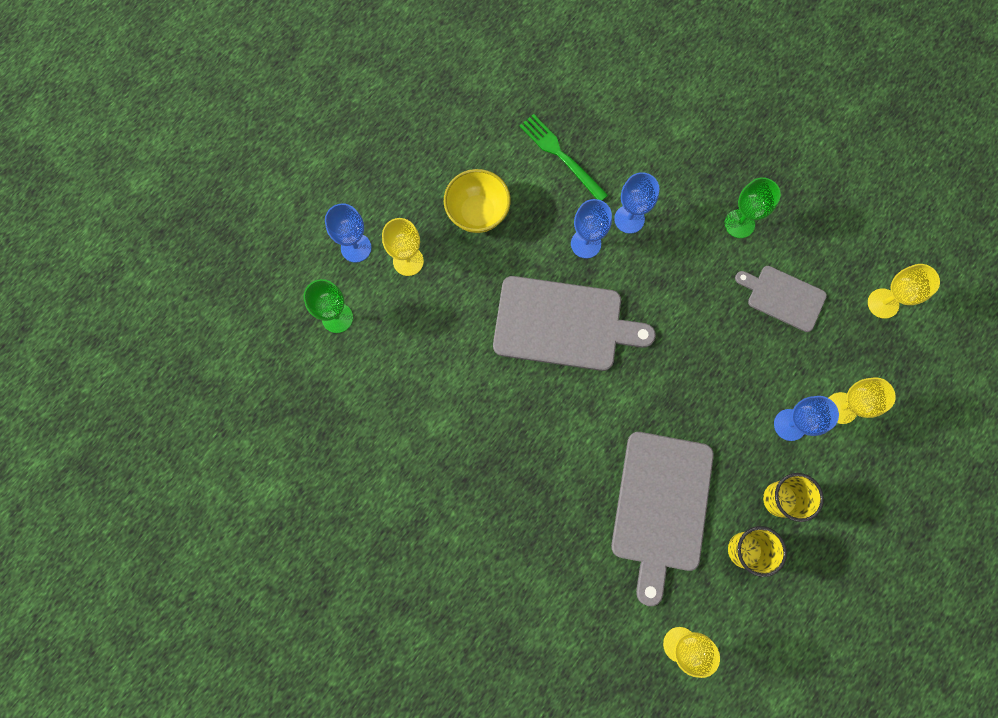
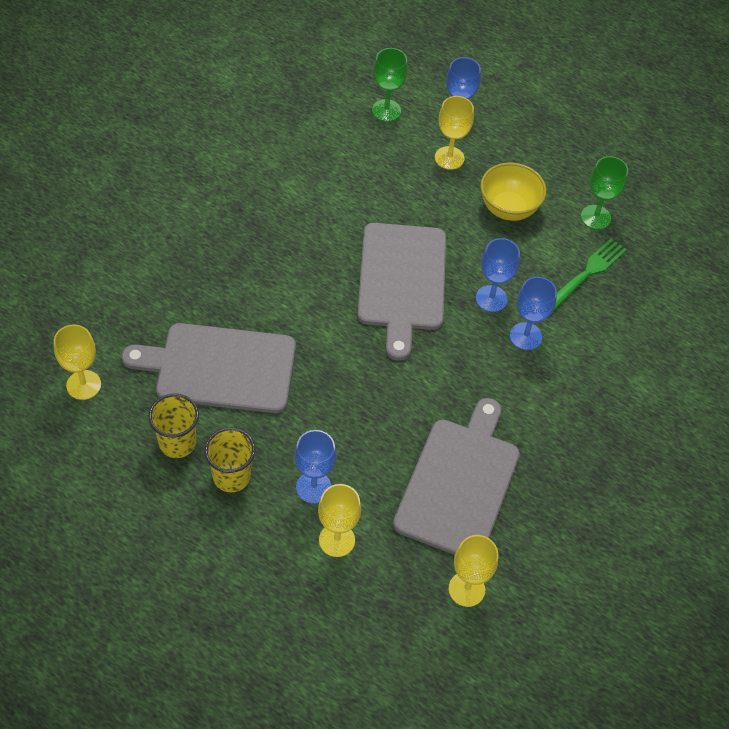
camera: 80 degrees right, 20 degrees down
green goblet [725,177,781,238] -> green goblet moved to [581,156,628,229]
grey cutting board [735,266,827,332] -> grey cutting board [393,398,520,555], size x1.75

